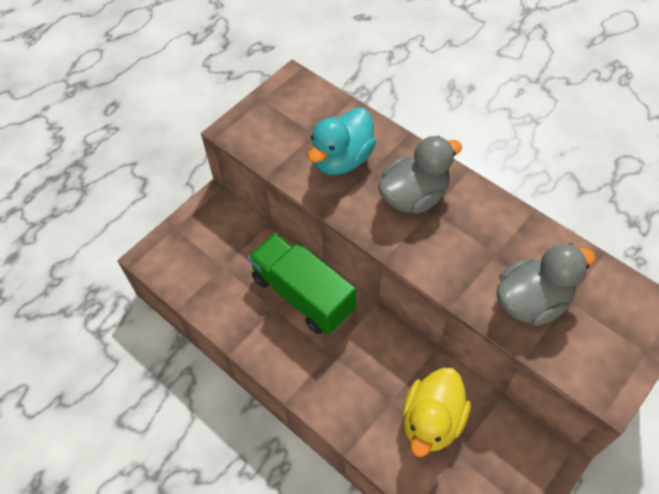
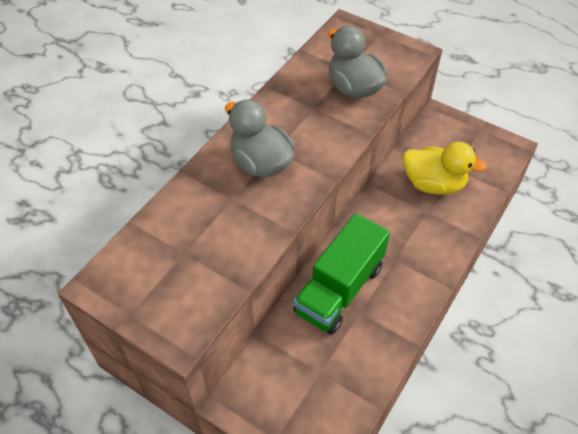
camera: 100 degrees left, 5 degrees down
turquoise duck [308,108,376,175] -> none

